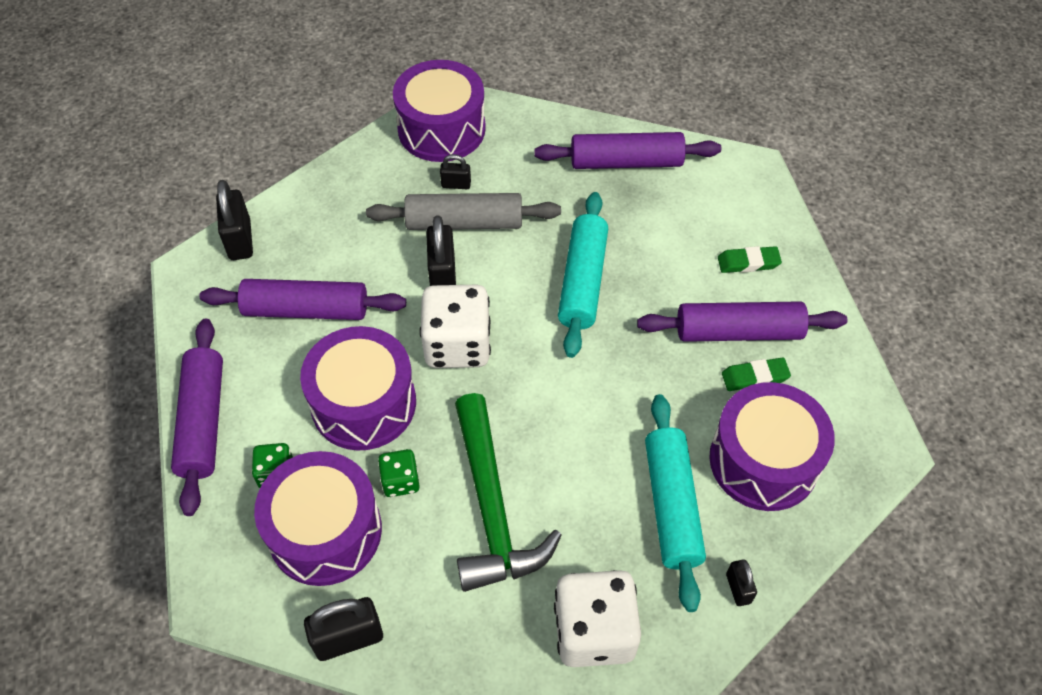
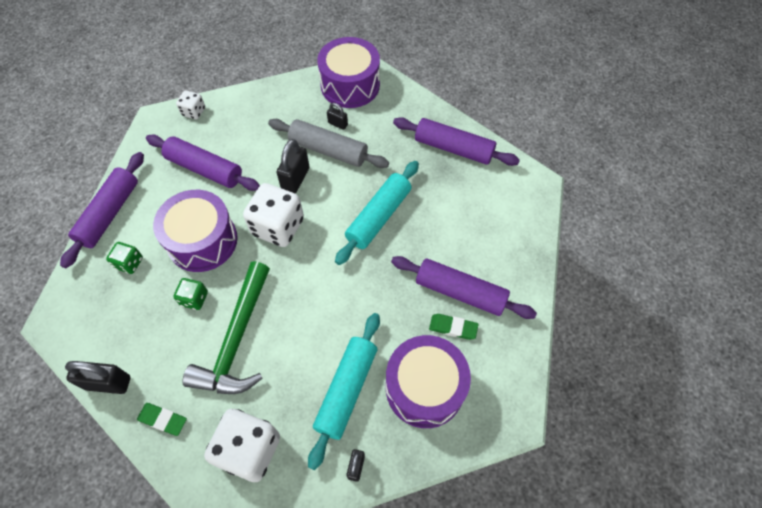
camera: 25 degrees right, 5 degrees up
black padlock [216,180,253,260] -> white dice [176,90,205,119]
purple drum [254,451,382,586] -> none
green eraser [718,246,782,273] -> green eraser moved to [137,403,187,436]

